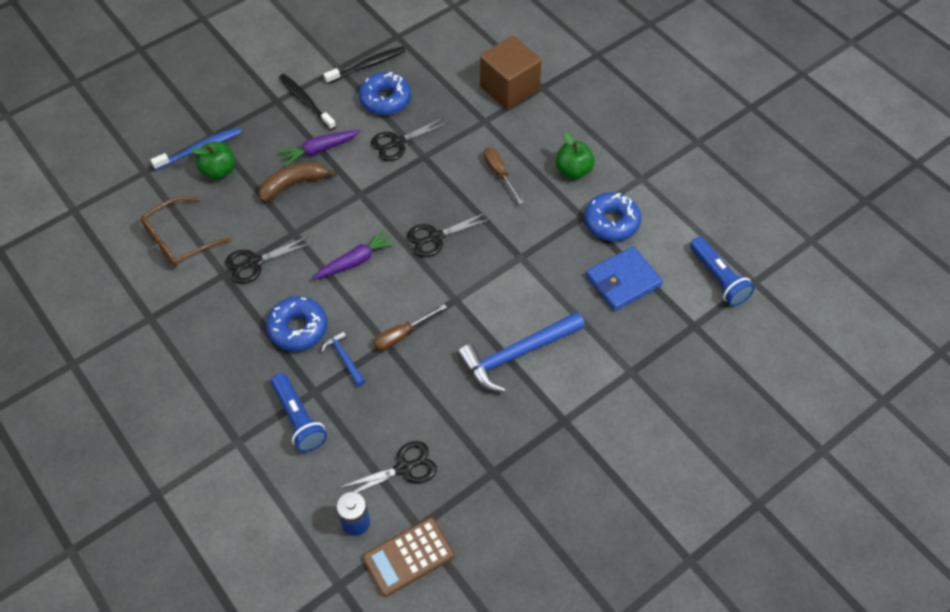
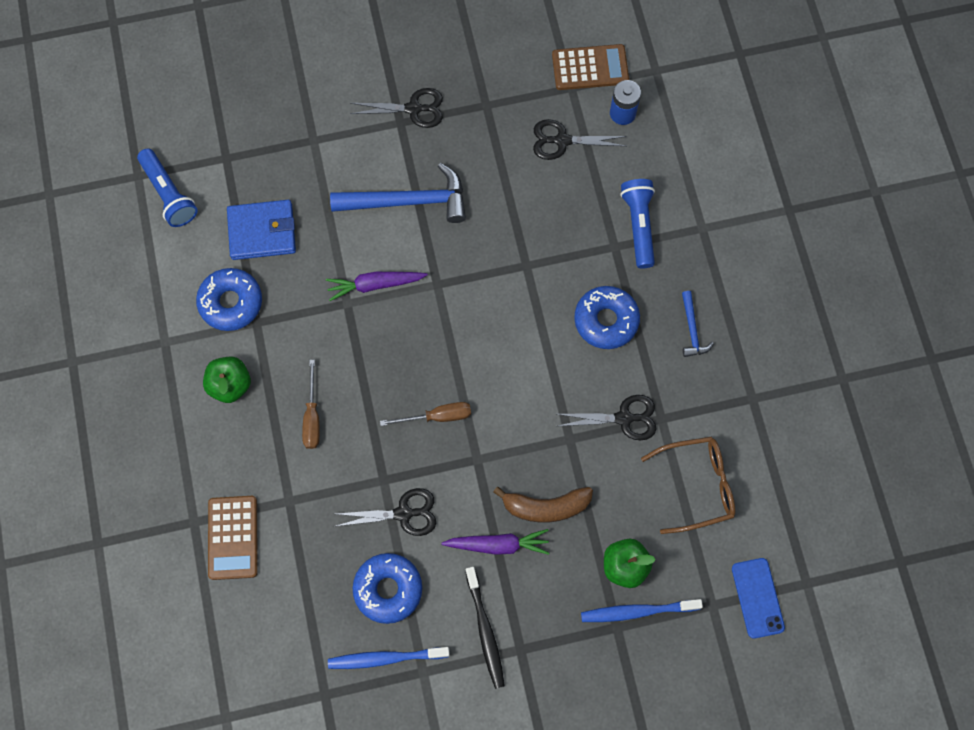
camera: 155 degrees left, 15 degrees up
purple carrot [312,229,396,280] -> purple carrot moved to [326,272,428,301]
blue hammer [321,330,365,386] -> blue hammer moved to [682,291,714,357]
black toothbrush [323,46,405,84] -> blue toothbrush [328,647,450,669]
brown screwdriver [374,304,447,350] -> brown screwdriver moved to [380,402,471,426]
black scissors [407,212,491,258] -> black scissors moved to [350,88,443,128]
brown cube [480,36,542,110] -> brown calculator [208,496,258,580]
blue flashlight [690,237,755,306] -> blue flashlight turned 150 degrees clockwise [137,148,198,227]
none -> blue phone [732,558,785,639]

